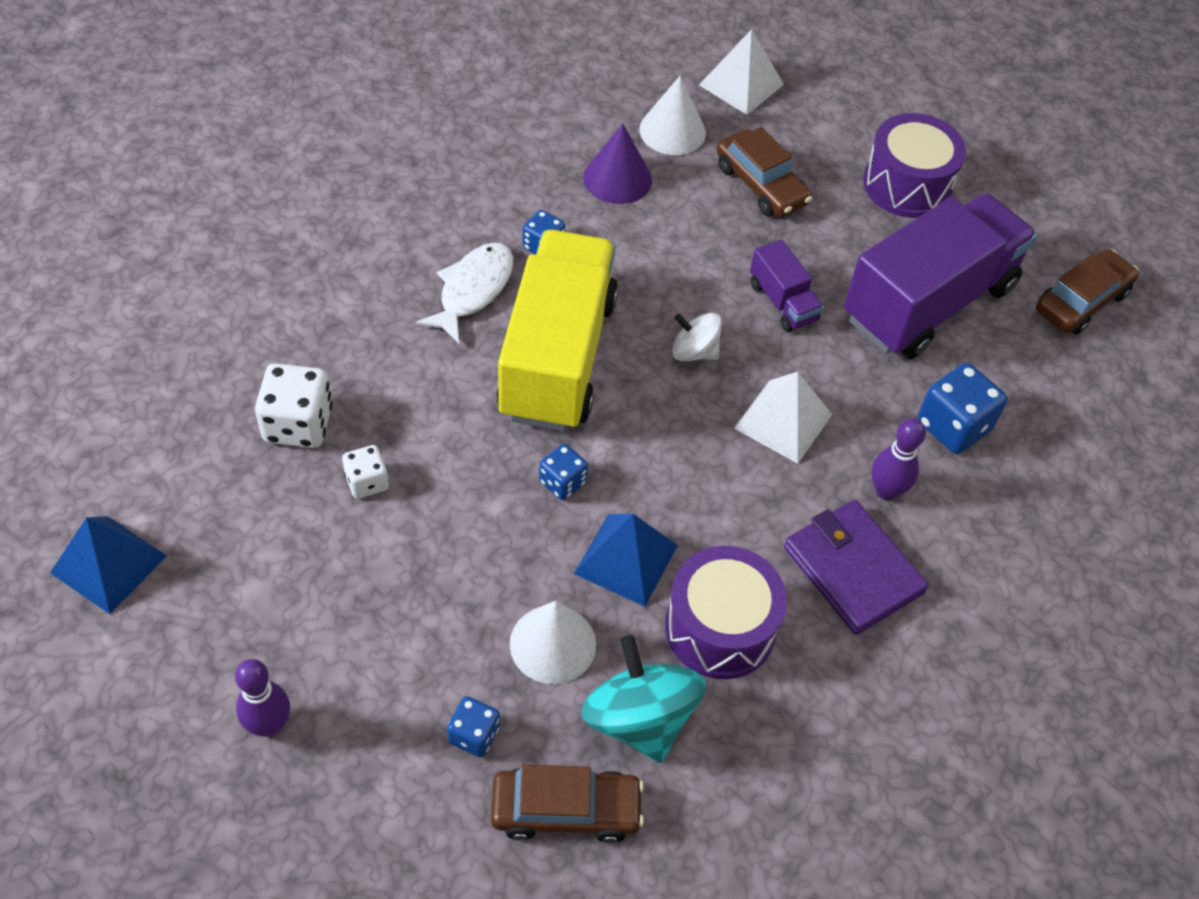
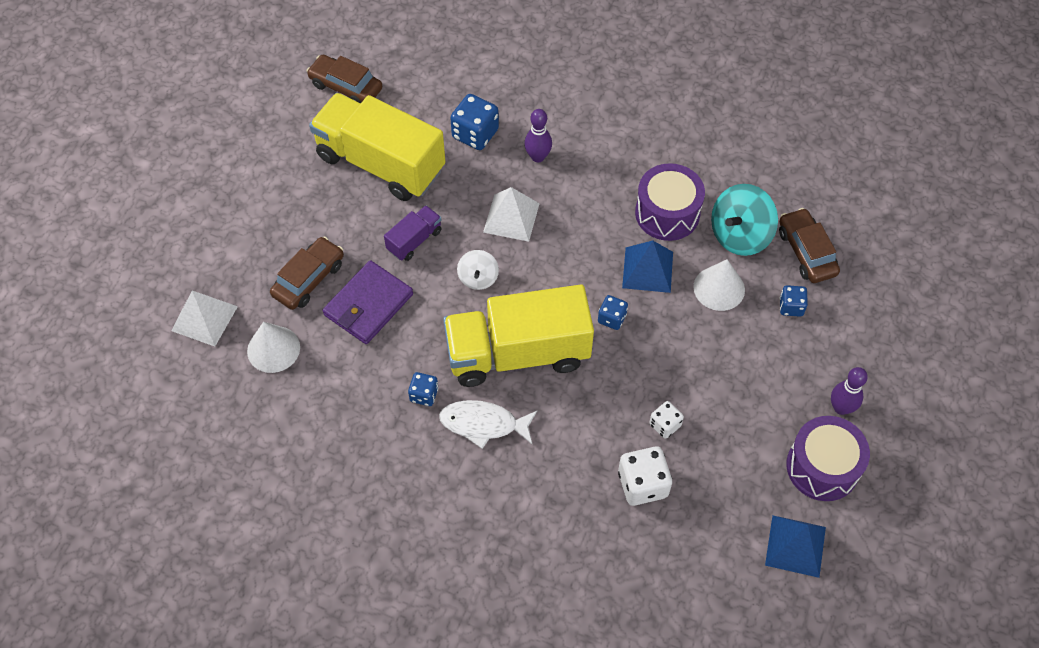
camera: 105 degrees left, 5 degrees up
purple cone [583,124,652,204] -> none
purple wallet [784,500,929,635] -> purple wallet moved to [323,260,413,344]
purple truck [844,193,1037,359] -> yellow truck [309,93,446,201]
purple drum [863,113,966,218] -> purple drum moved to [786,416,870,501]

